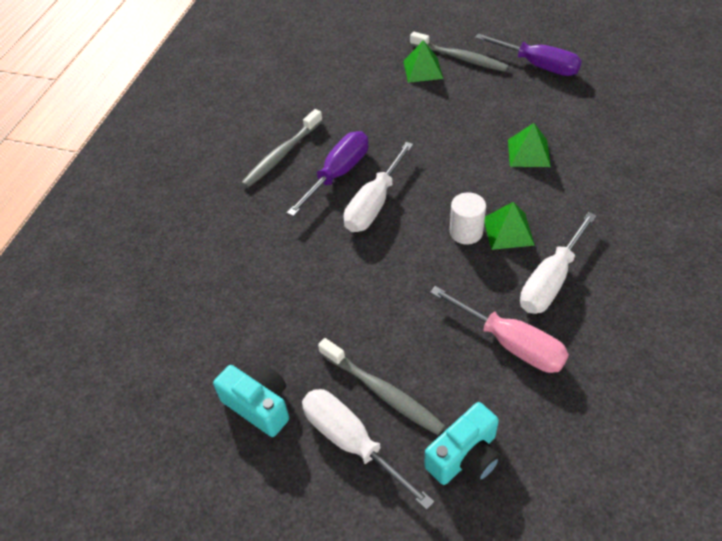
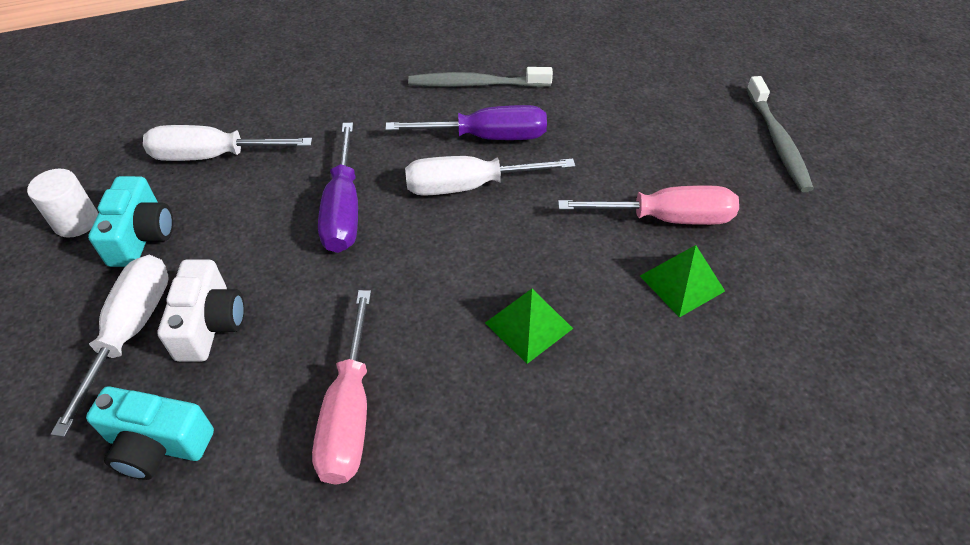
camera: 50 degrees right, 0 degrees up
grey toothbrush [318,338,445,435] -> white camera [158,260,244,362]
green pyramid [403,40,443,83] -> none
white cylinder [450,192,486,244] -> white cylinder moved to [27,169,98,238]
purple screwdriver [475,34,582,76] -> purple screwdriver moved to [318,123,358,253]
white screwdriver [520,212,597,314] -> white screwdriver moved to [143,125,312,161]
none -> pink screwdriver [558,185,739,225]

